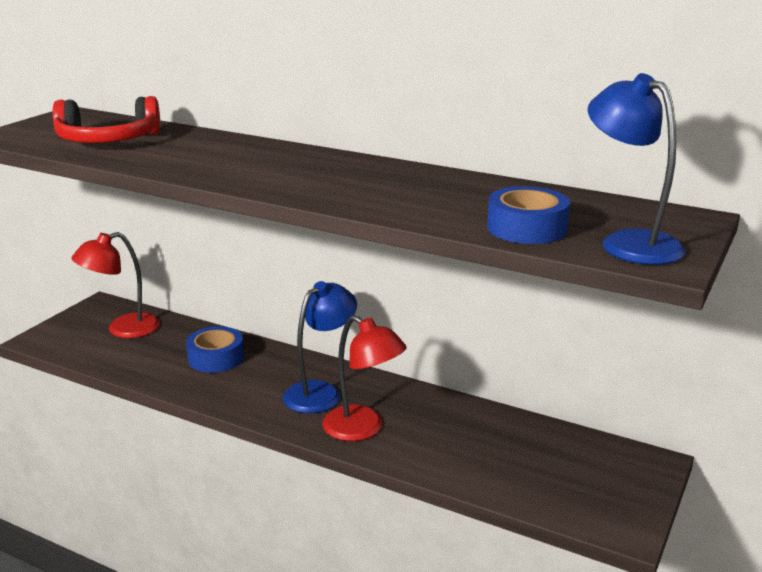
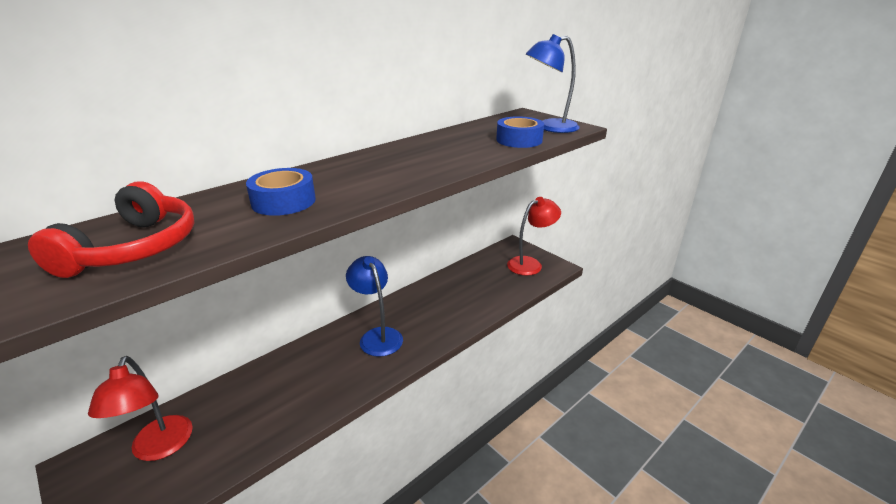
camera: 70 degrees left, 5 degrees up
blue tape [186,326,244,373] -> blue tape moved to [246,168,316,216]
red lamp [322,315,407,441] -> red lamp moved to [507,197,561,275]

